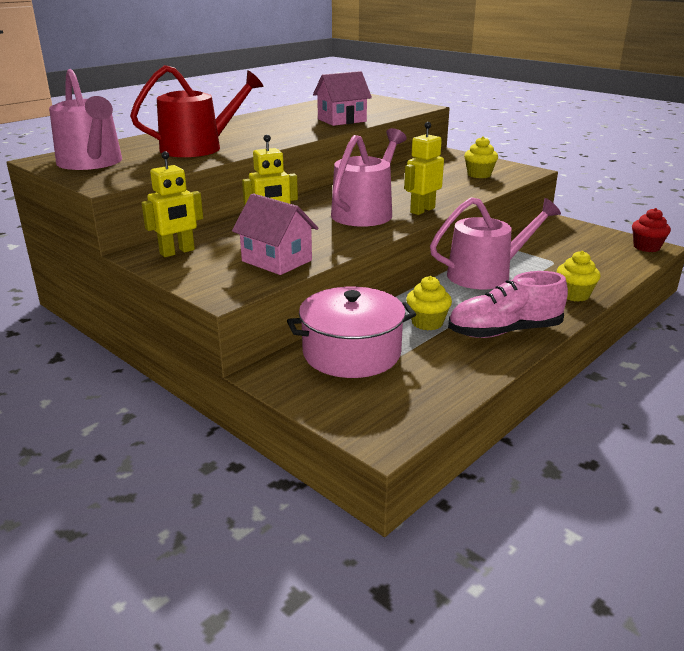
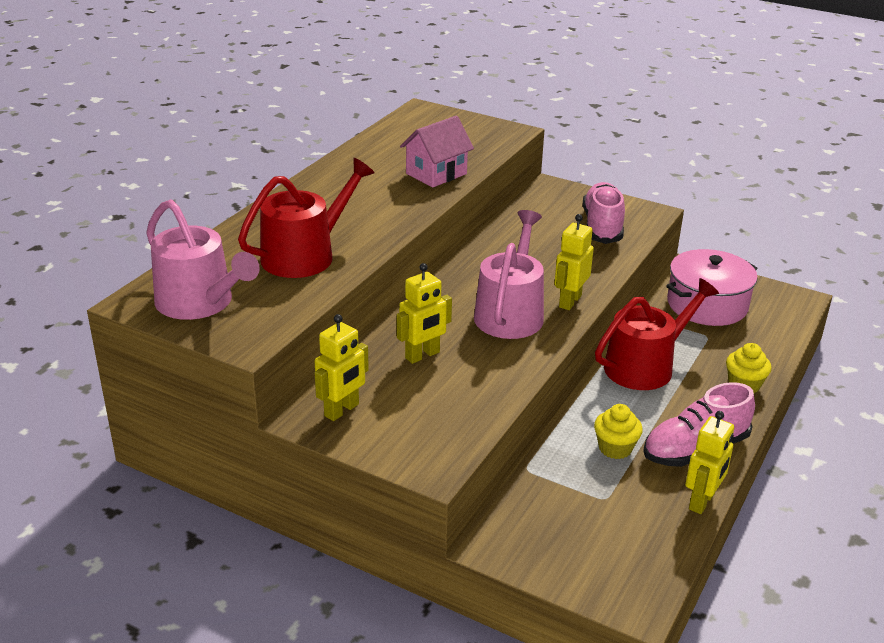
camera: 15 degrees left, 5 degrees up
pink house [232,193,318,275] -> none
pink pot [287,287,416,378] -> pink pot moved to [666,249,758,326]
pink watering can [430,197,561,289] -> red watering can [595,278,719,390]
yellow cupcake [464,136,498,178] -> pink shoe [583,182,625,244]
red cupcake [632,208,671,252] -> none
none -> yellow robot [685,411,734,514]

